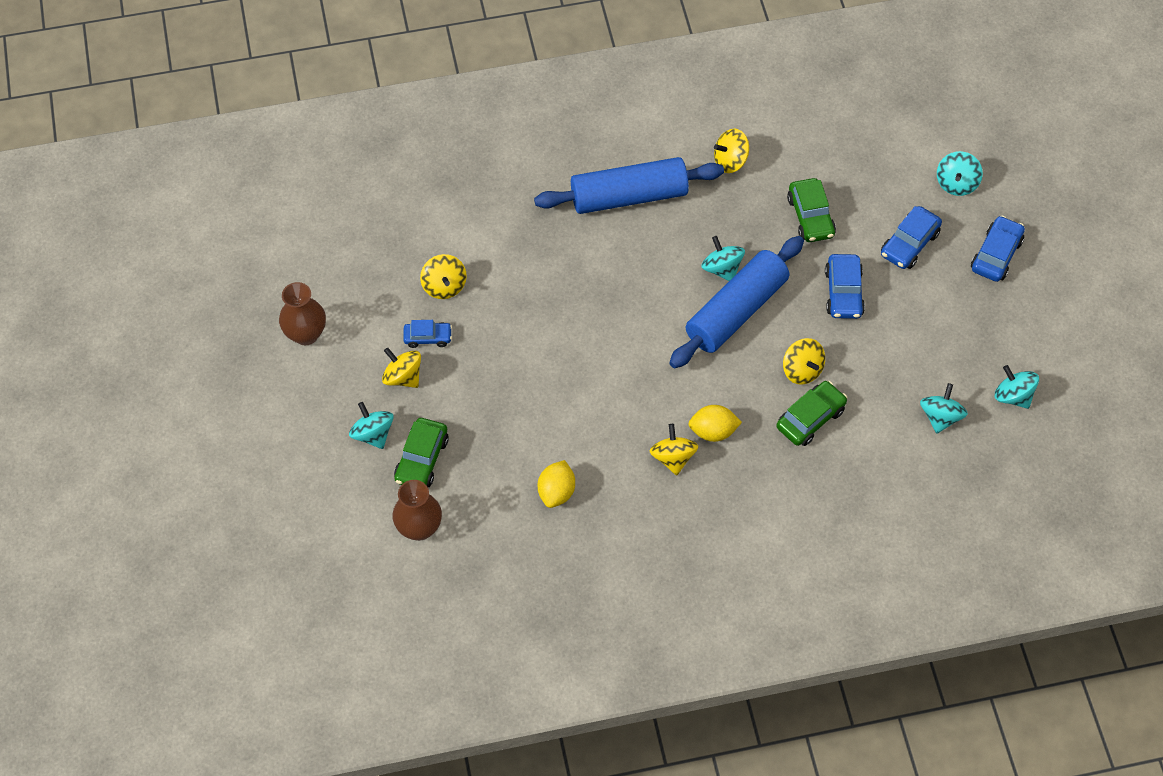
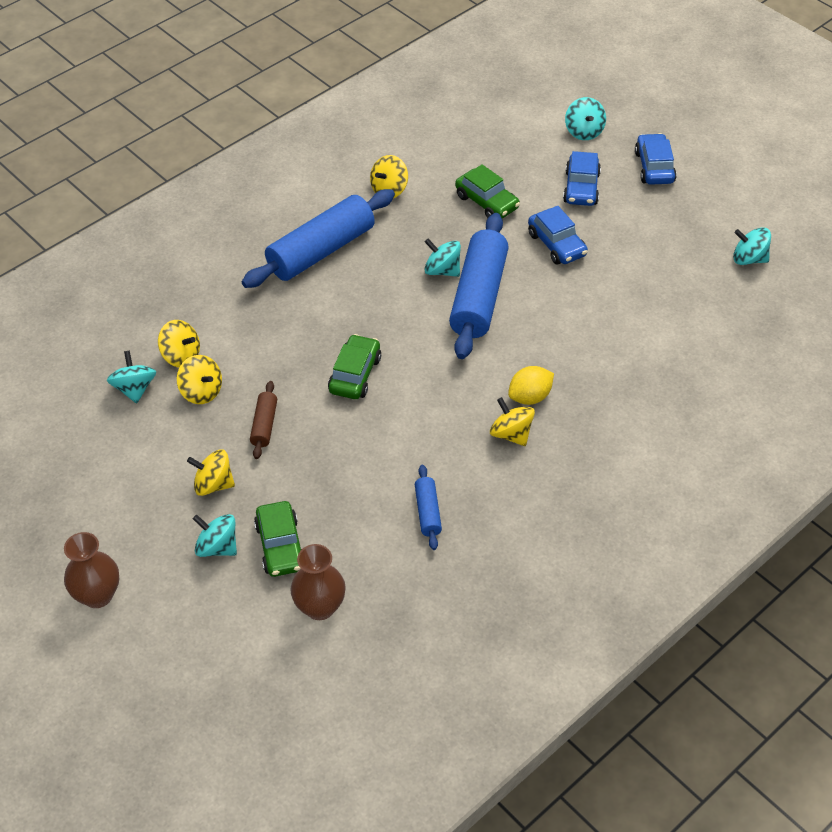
camera: 30 degrees left, 10 degrees down
brown vase [279,282,326,345] -> brown vase moved to [64,532,119,608]
blue car [403,320,452,348] -> none
yellow lemon [538,460,575,508] -> blue rolling pin [415,465,442,550]
green car [776,381,847,446] -> green car moved to [328,334,381,399]
yellow spinning top [783,338,825,385] -> yellow spinning top moved to [158,320,200,367]
turquoise spinning top [920,383,968,434] -> turquoise spinning top moved to [107,350,156,403]
none -> brown rolling pin [250,381,277,459]

